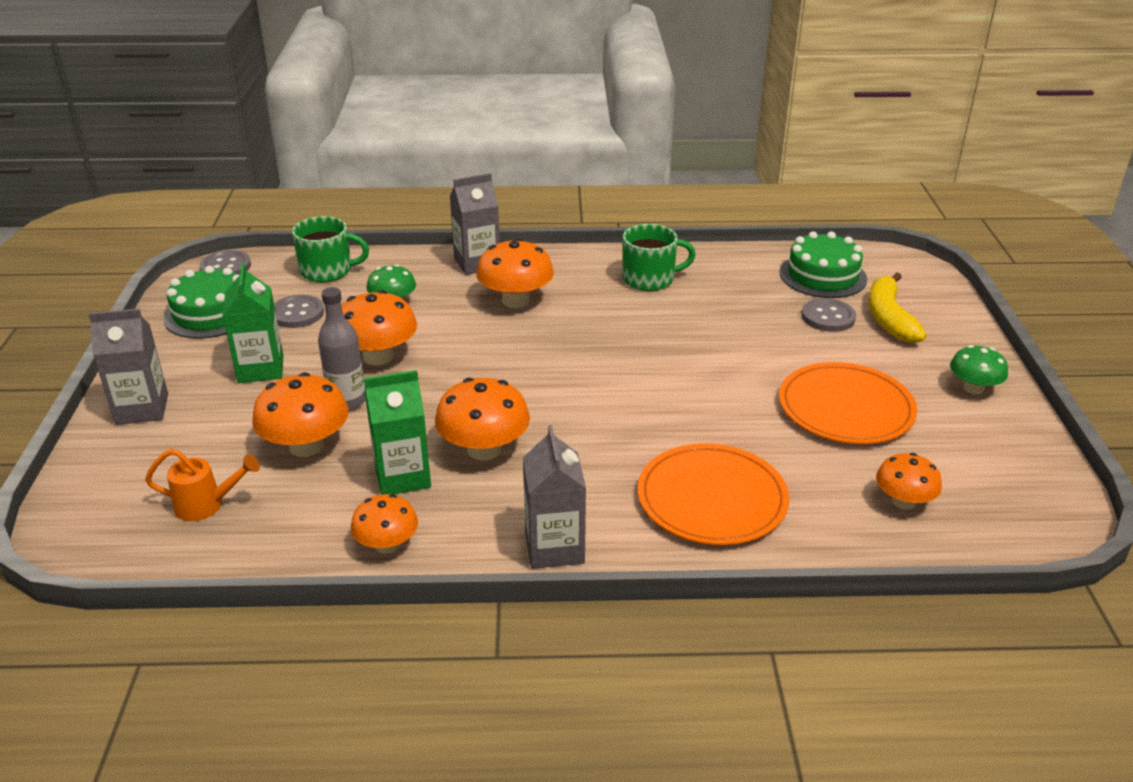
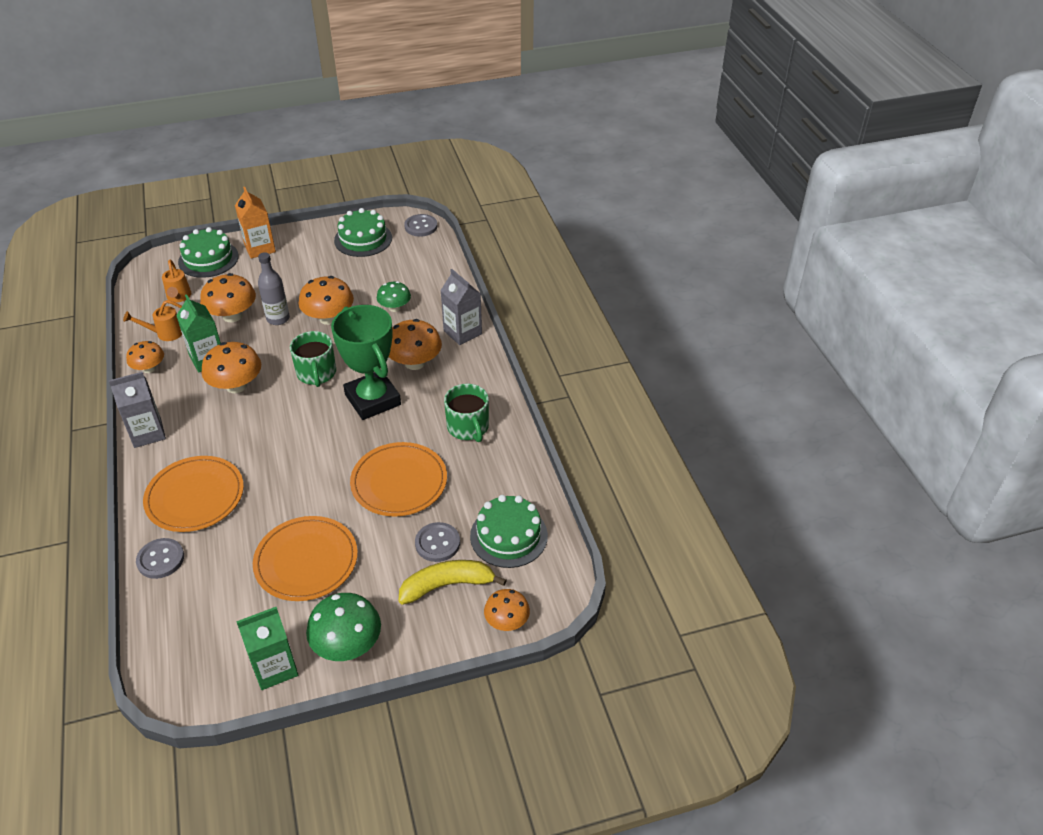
camera: 75 degrees right, 10 degrees up
grey carton [88,309,168,425] -> orange carton [235,187,276,259]
green carton [222,263,283,383] -> green carton moved to [236,607,298,690]
grey button [274,295,324,328] -> grey button moved to [136,538,184,579]
green mug [292,216,369,282] -> green mug moved to [290,331,336,387]
orange mushroom [876,453,942,510] -> orange mushroom moved to [484,589,530,631]
green mushroom [950,345,1008,394] -> green mushroom [306,593,381,661], size x1.57
none -> orange watering can [123,300,182,341]
none -> green cake [178,227,239,278]
none -> green trophy [331,305,401,420]
none -> orange plate [350,442,447,517]

